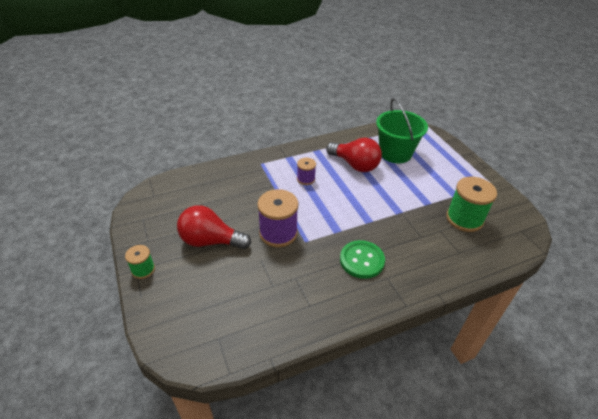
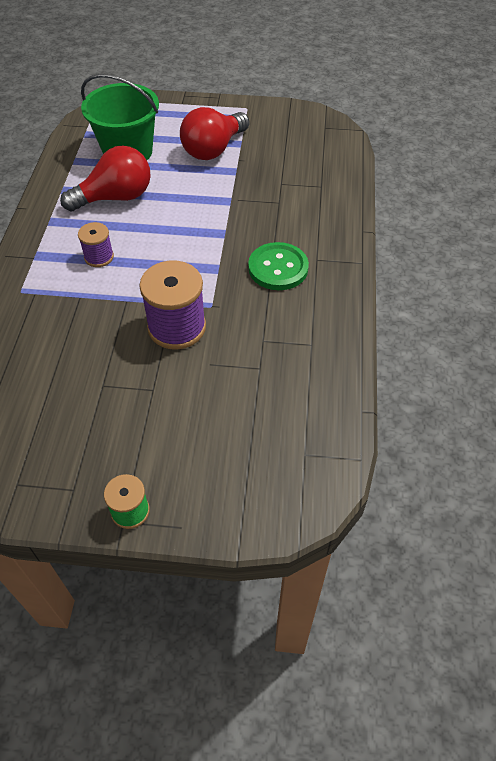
camera: 60 degrees left, 10 degrees up
red light bulb [177,205,251,249] -> red light bulb moved to [180,107,249,160]
green spool [446,177,497,232] -> none

